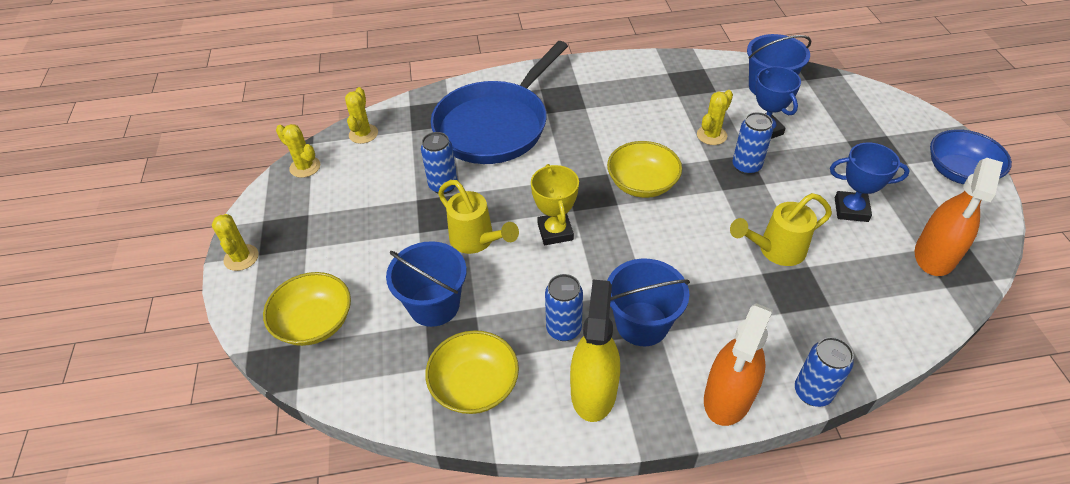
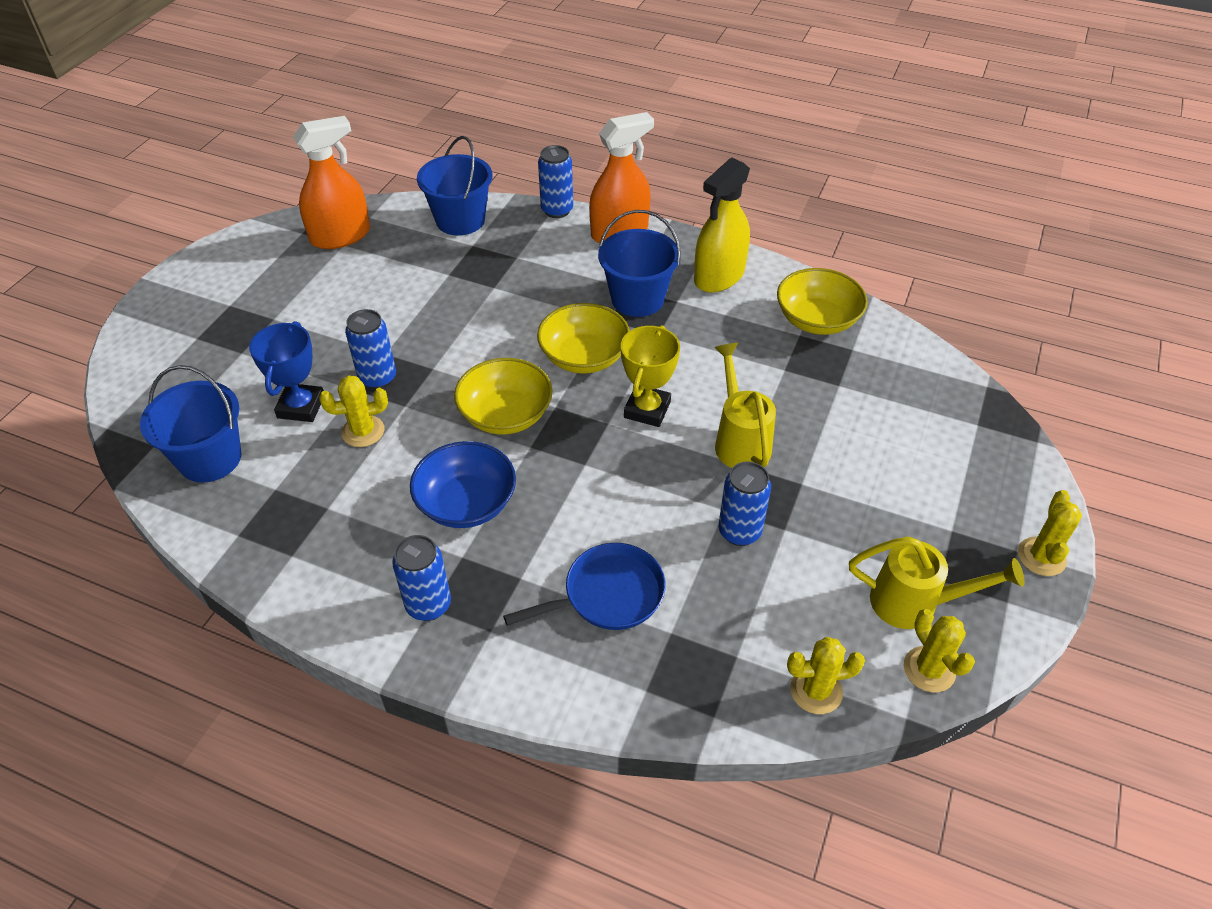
camera: 150 degrees left, 0 degrees up
yellow bowl [263,272,351,346] -> yellow bowl moved to [537,303,630,374]
yellow cactus [345,87,378,144] -> yellow cactus turned 45 degrees clockwise [787,637,865,714]
blue bucket [386,241,467,327] -> blue bucket moved to [417,136,492,236]
blue pan [431,41,568,164] -> blue pan [503,543,666,630], size x0.52
blue can [545,274,583,341] -> blue can moved to [392,535,451,621]
yellow watering can [730,193,832,266] -> yellow watering can moved to [849,537,1024,629]
blue trophy [830,143,910,222] -> none
blue bowl [930,129,1012,185] -> blue bowl moved to [410,441,516,528]

